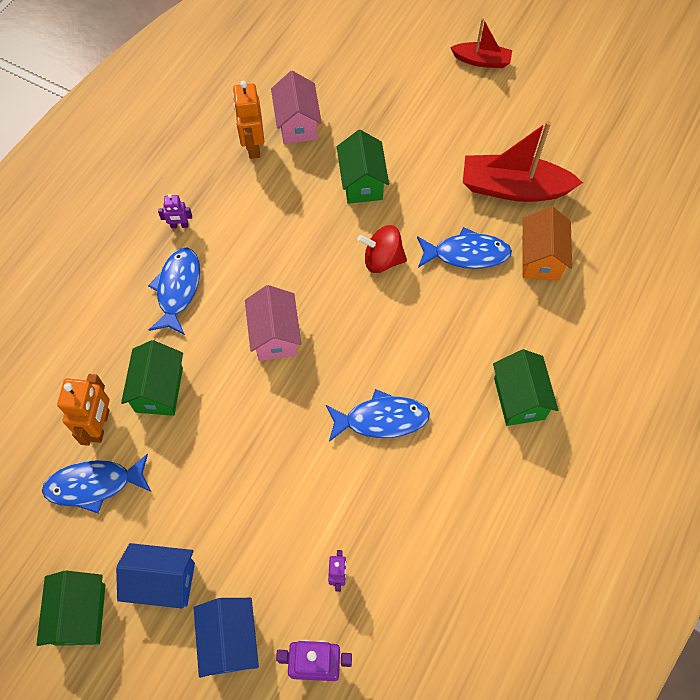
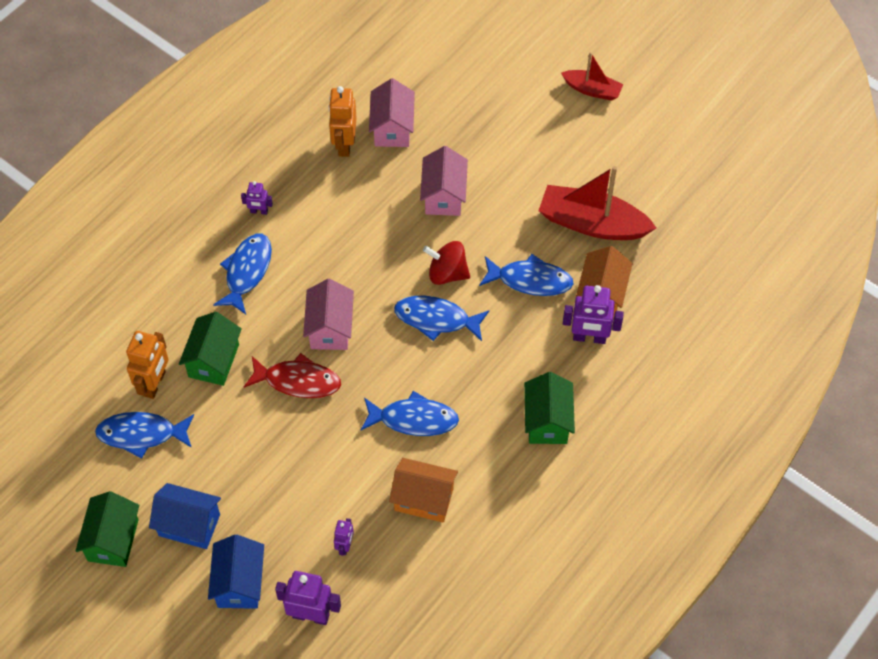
camera: 10 degrees right, 5 degrees down
green house [337,130,389,204] -> pink house [420,146,468,216]
none -> red fish [244,353,341,398]
none -> orange house [389,458,458,523]
none -> blue fish [394,296,489,341]
none -> purple robot [563,285,624,344]

